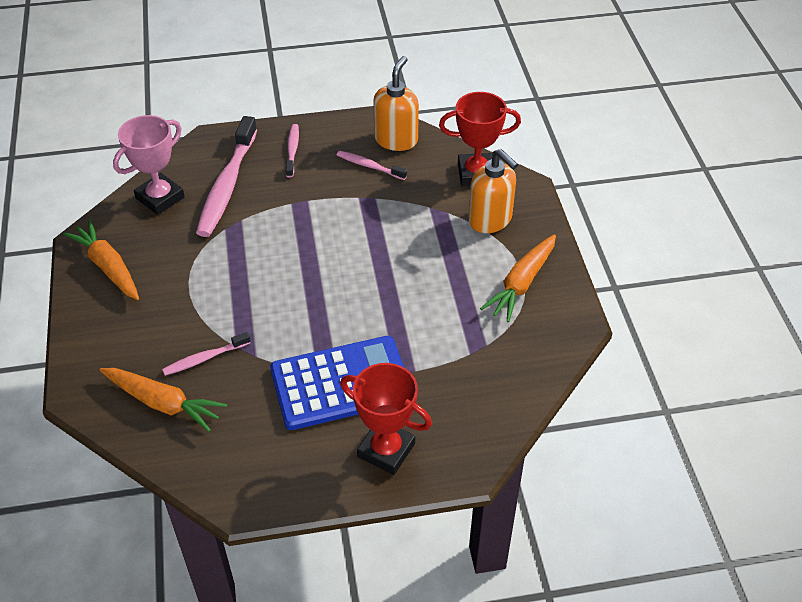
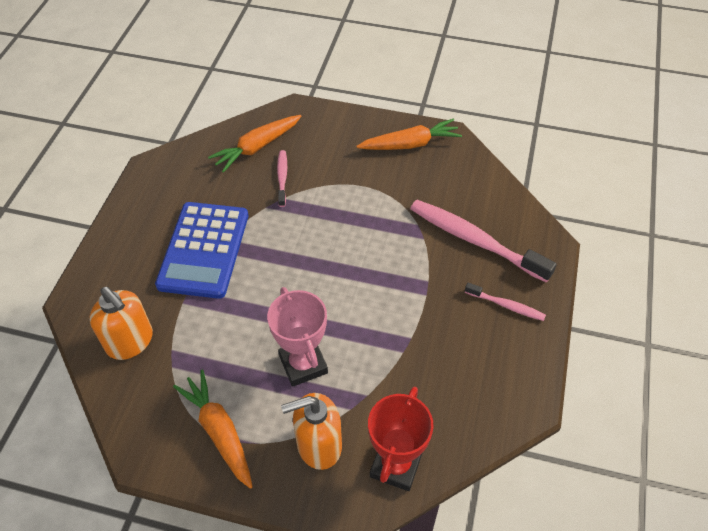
camera: 115 degrees right, 5 degrees up
pink trophy [113,115,185,215] -> pink trophy moved to [267,287,328,387]
pink toothbrush [337,150,407,180] -> none
red trophy [340,363,432,475] -> none
orange soap dispenser [373,56,419,151] -> orange soap dispenser moved to [89,287,153,360]

